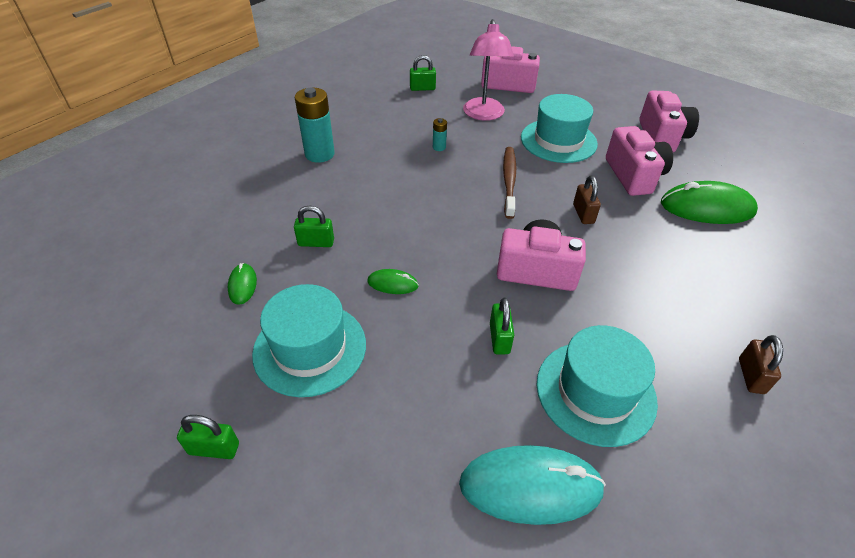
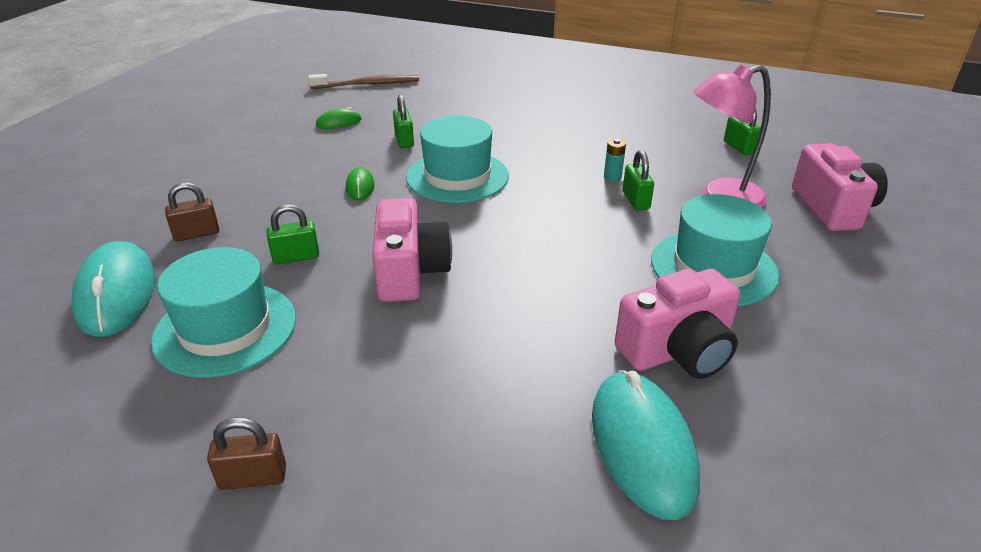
camera: 75 degrees right, 10 degrees down
green padlock [177,415,239,459] -> green padlock moved to [623,150,654,211]
turquoise hat [252,284,366,397] -> turquoise hat moved to [406,116,509,203]
turquoise battery [294,88,335,163] -> none
brown toothbrush [503,147,516,219] -> brown toothbrush moved to [308,74,419,89]
brown padlock [573,176,601,224] -> brown padlock moved to [165,182,219,241]
pink camera [639,91,699,152] -> none
green mouse [661,181,758,224] -> turquoise mouse [592,370,700,520]

